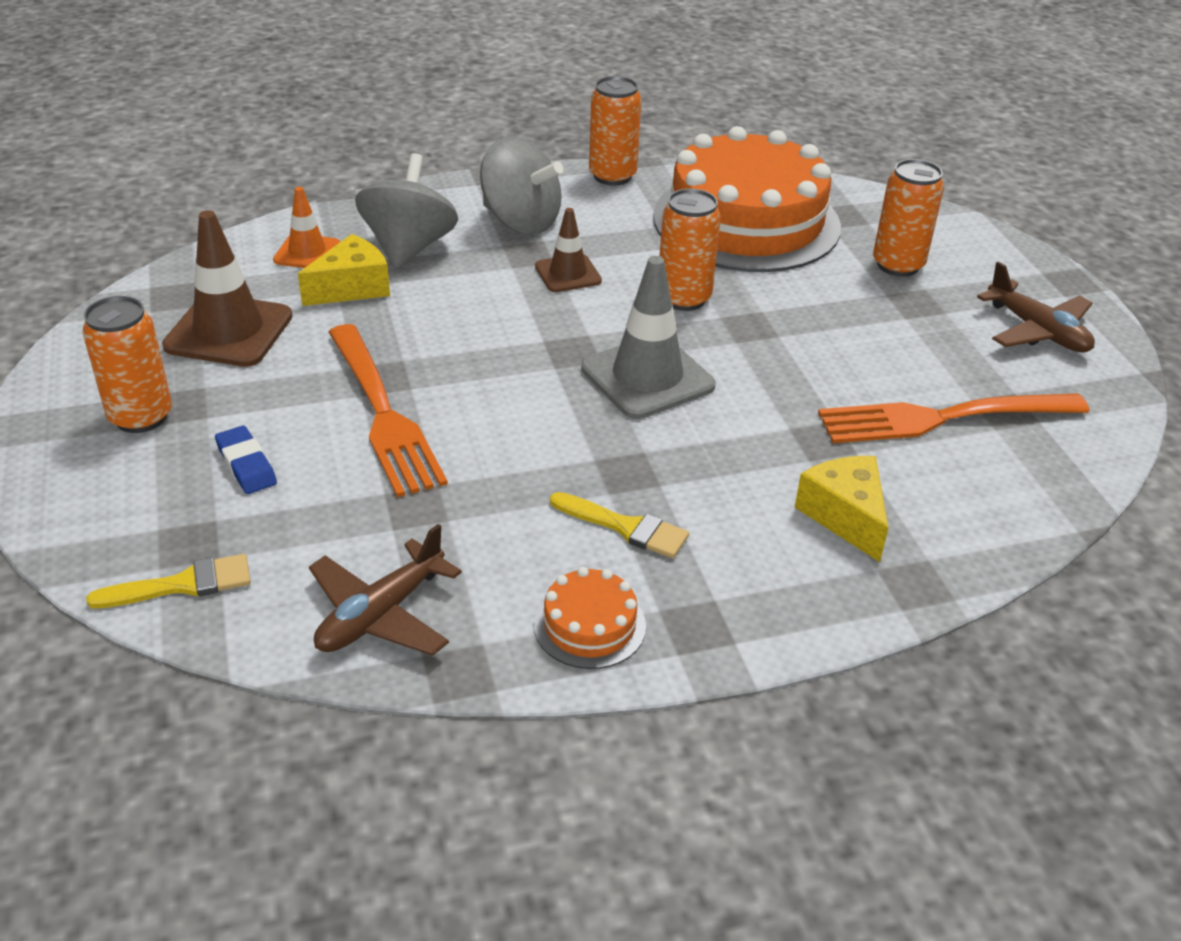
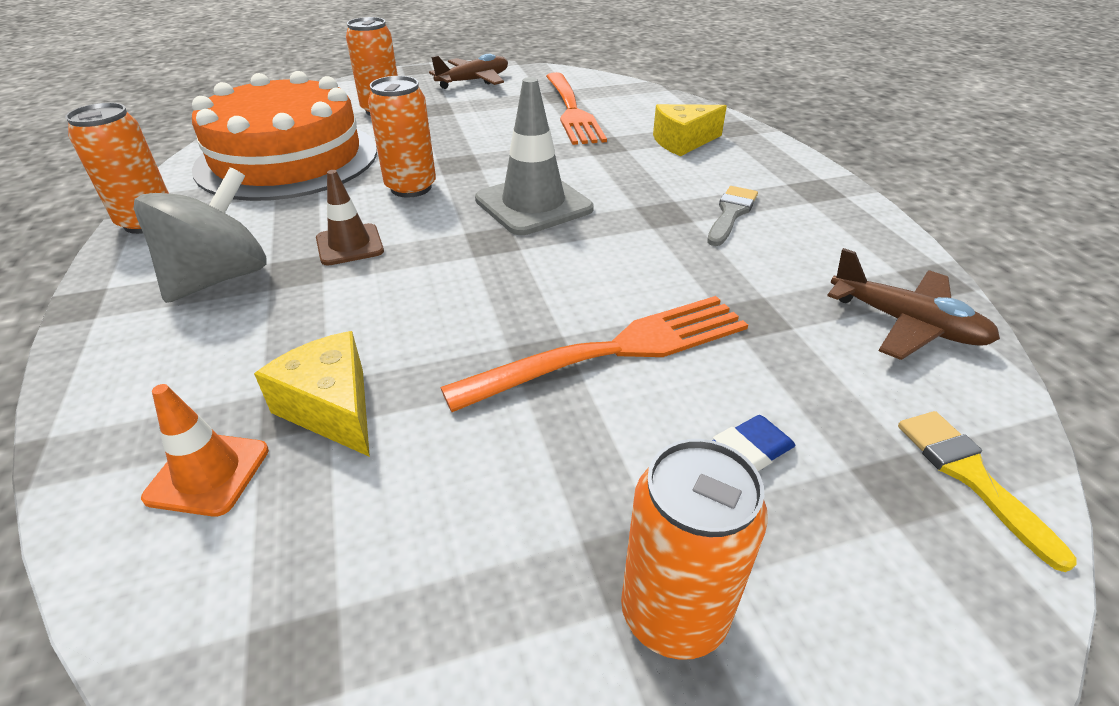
camera: 90 degrees left, 0 degrees up
brown traffic cone [162,210,293,367] -> none
grey spinning top [355,153,458,270] -> none
orange cake [534,567,646,669] -> none
yellow brush [550,492,689,558] -> grey brush [707,186,758,246]

